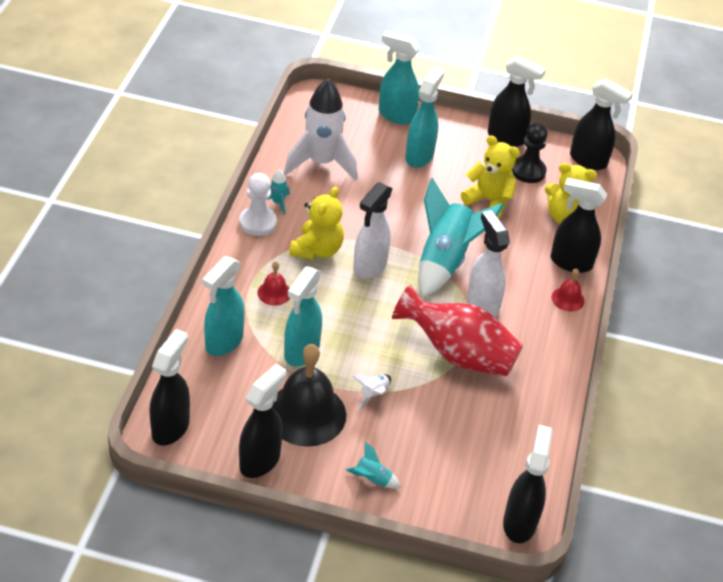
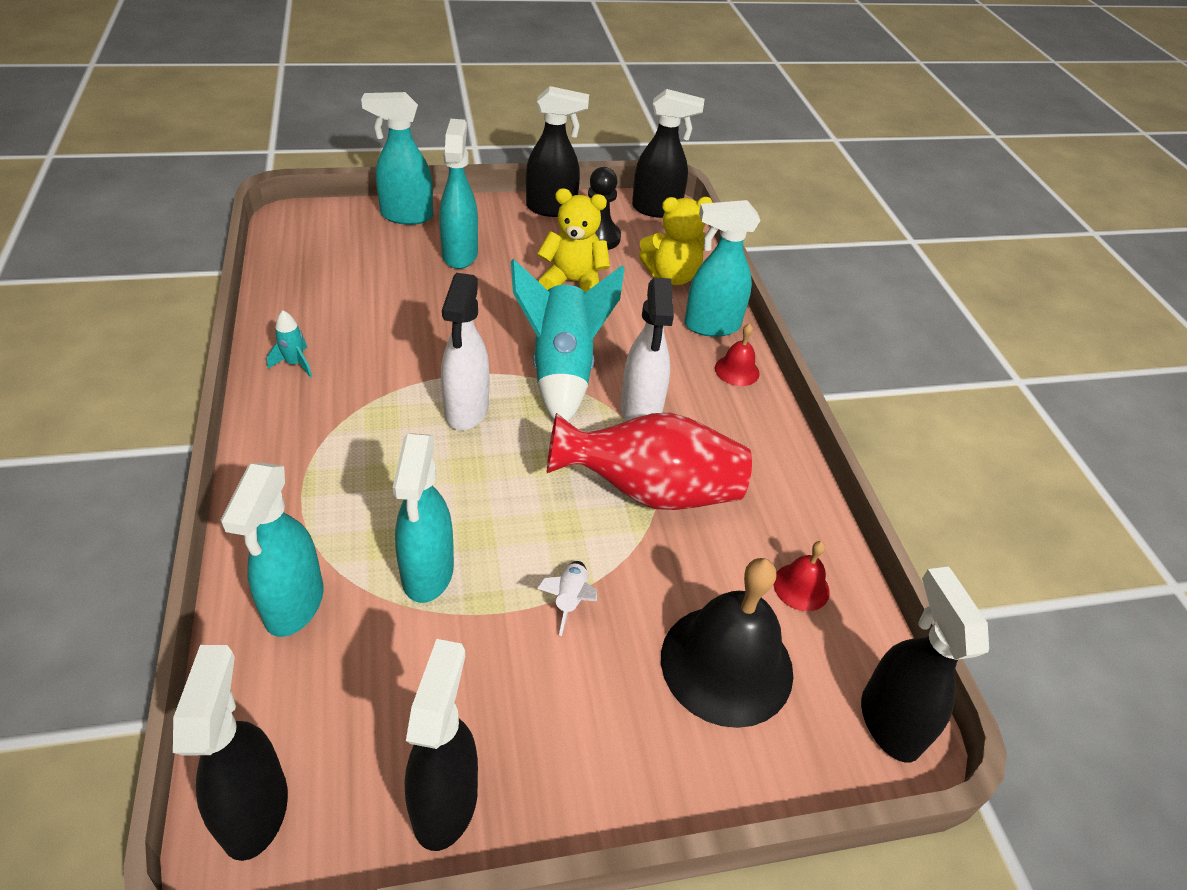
camera: 25 degrees left, 0 degrees up
white pawn [240,173,277,236] -> none
red bell [257,262,290,306] -> red bell moved to [773,541,830,611]
black bell [272,344,346,447] -> black bell moved to [661,558,793,728]
white rocket [284,79,357,181] -> none
yellow teddy bear [289,186,344,260] -> none
turquoise rocket [346,442,401,488] -> none
white spray bottle [467,210,510,318] -> white spray bottle turned 135 degrees counterclockwise [620,277,674,421]
black spray bottle [550,178,607,273] -> turquoise spray bottle [684,200,761,337]

